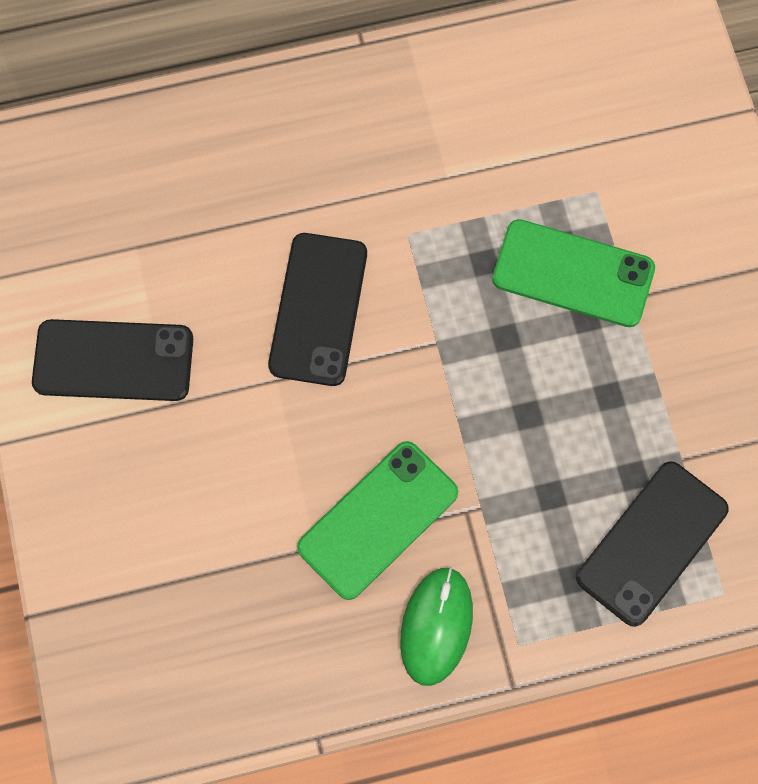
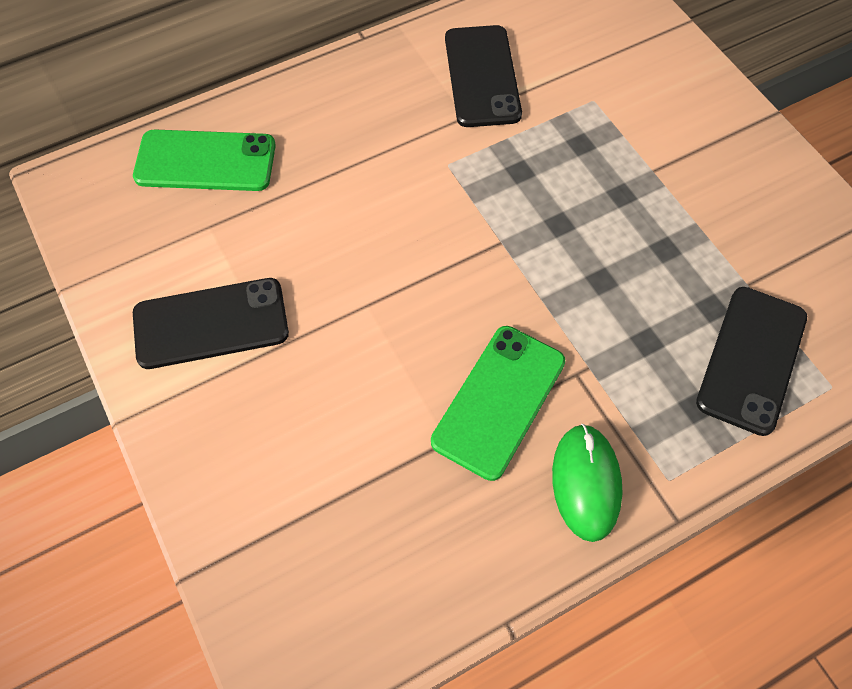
camera: 15 degrees left, 10 degrees down
black phone [268,233,367,386] -> black phone moved to [445,25,522,127]
green phone [492,219,655,327] -> green phone moved to [133,129,276,191]

